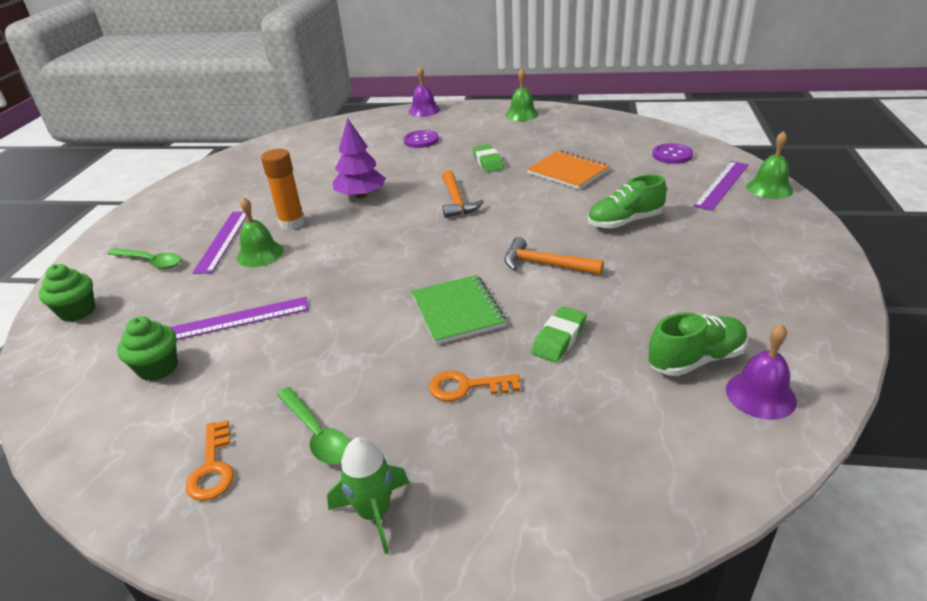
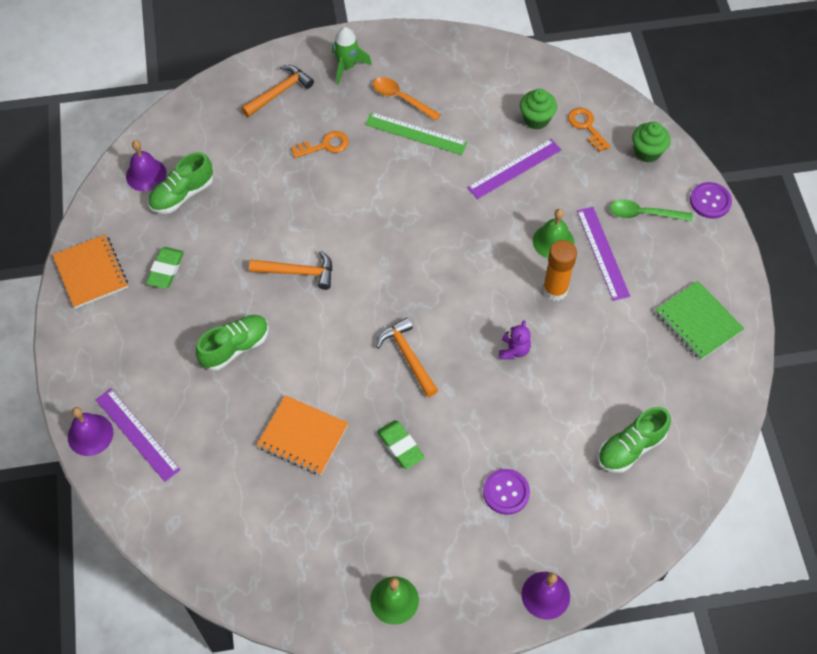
camera: 160 degrees right, 25 degrees up
orange key [186,420,234,501] -> orange key moved to [568,108,611,152]
green spoon [276,387,350,464] -> orange spoon [373,77,441,121]
purple tree [333,118,386,198] -> purple teddy bear [499,320,531,359]
green notebook [411,275,506,345] -> green notebook moved to [655,281,744,360]
green eraser [531,306,587,362] -> green eraser moved to [146,247,184,289]
purple button [652,143,693,164] -> purple button moved to [690,182,732,219]
purple ruler [694,161,749,211] -> purple ruler turned 60 degrees counterclockwise [96,389,181,482]
green bell [747,131,794,199] -> purple bell [68,407,113,456]
none -> orange notebook [53,234,128,308]
none -> orange hammer [241,65,314,117]
none -> green ruler [365,112,467,155]
none -> green shoe [598,407,671,473]

